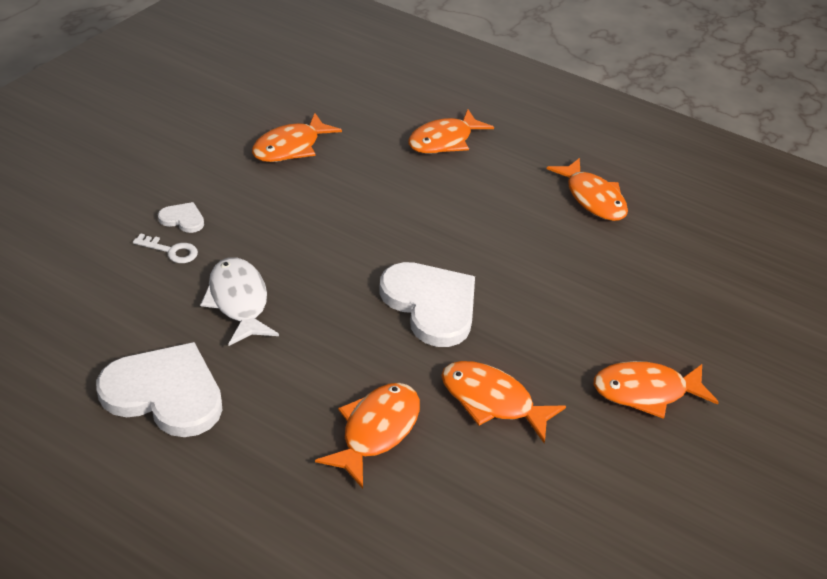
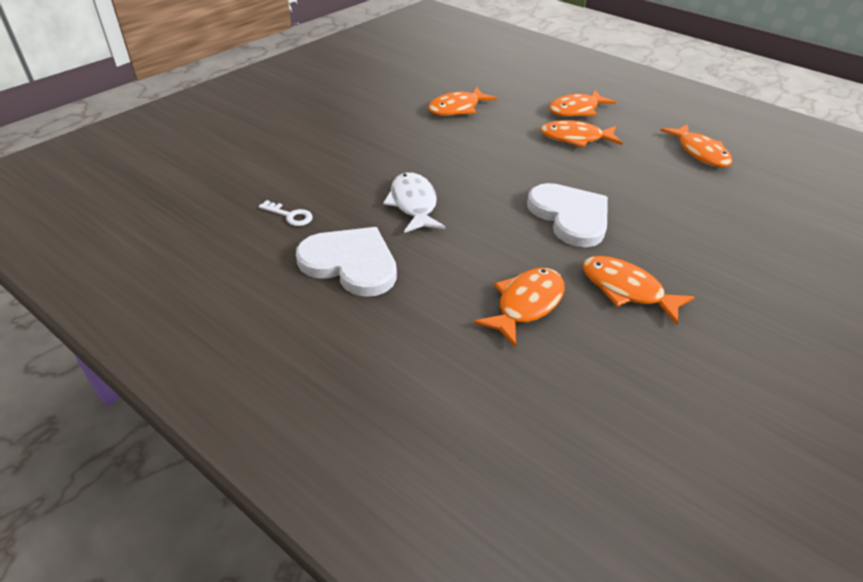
camera: 10 degrees right, 0 degrees up
white key [133,233,198,263] -> white key moved to [259,200,313,226]
white heart [158,202,204,233] -> none
orange fish [594,361,719,419] -> orange fish moved to [540,120,623,148]

